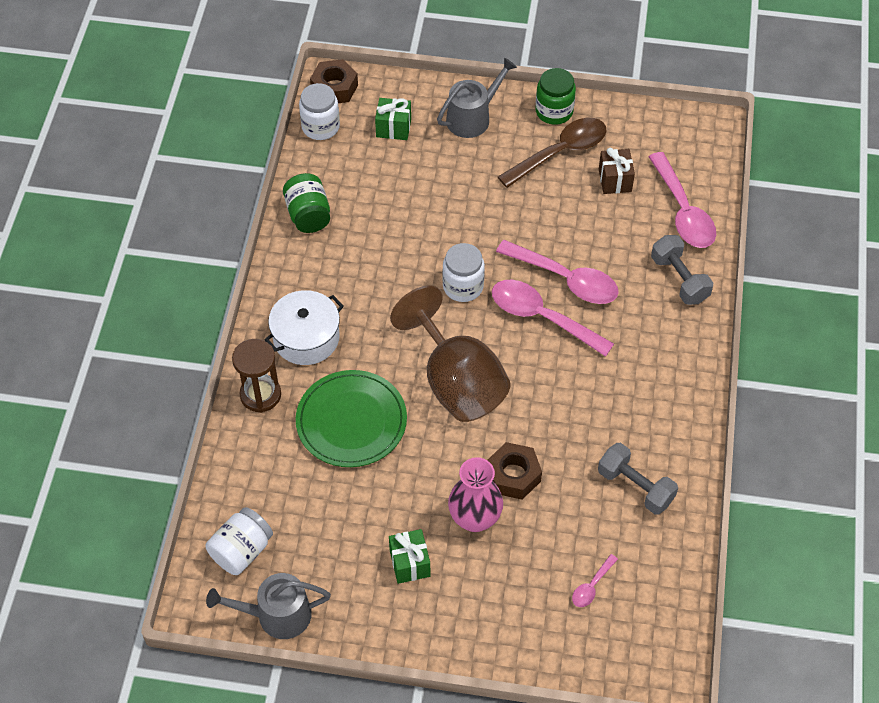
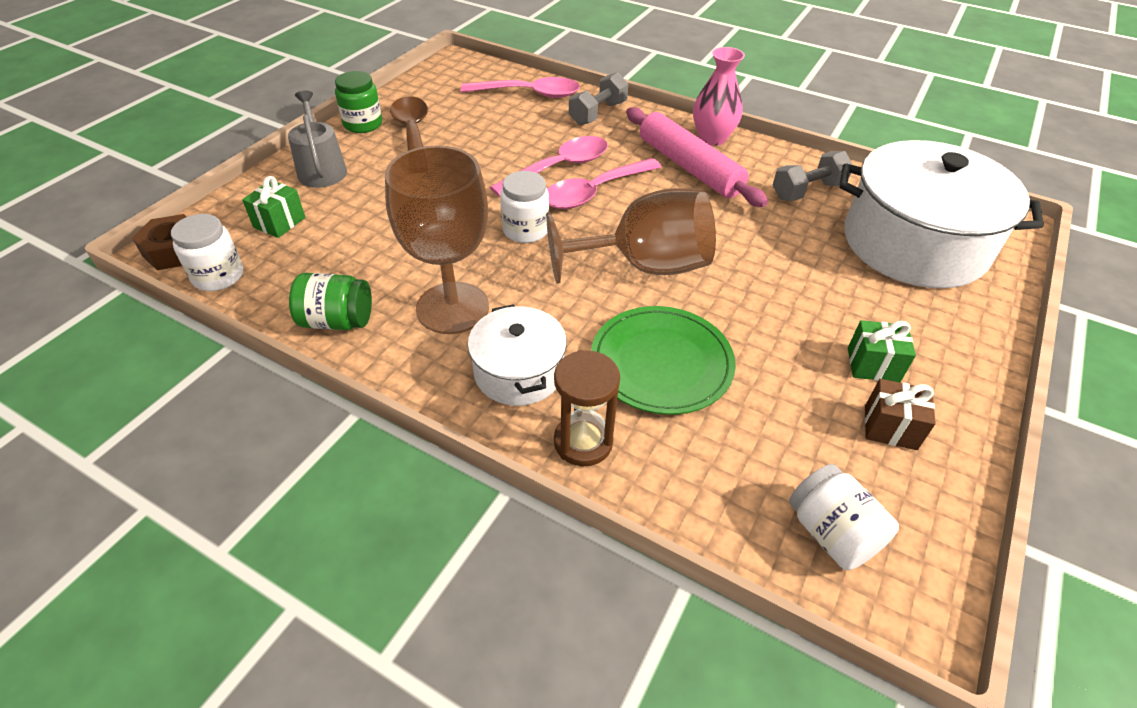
camera: 70 degrees left, 10 degrees down
grey watering can [206,573,331,639] -> none
pink vase [448,457,503,532] -> pink vase moved to [693,47,745,146]
brown nut [487,442,542,500] -> none
pink spoon [572,554,618,607] -> white pot [839,140,1044,288]
brown gift [599,148,635,194] -> brown gift moved to [865,379,936,450]
grey dumbbell [651,235,713,305] -> grey dumbbell turned 45 degrees counterclockwise [569,72,628,125]
none -> brown goblet [385,145,489,334]
none -> pink rolling pin [626,107,768,207]

